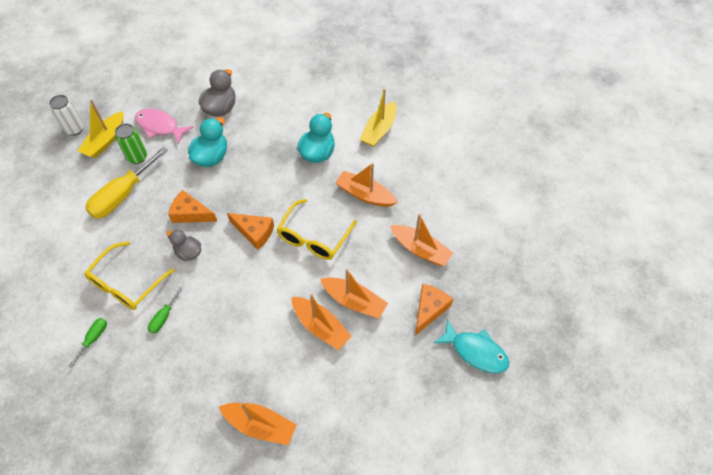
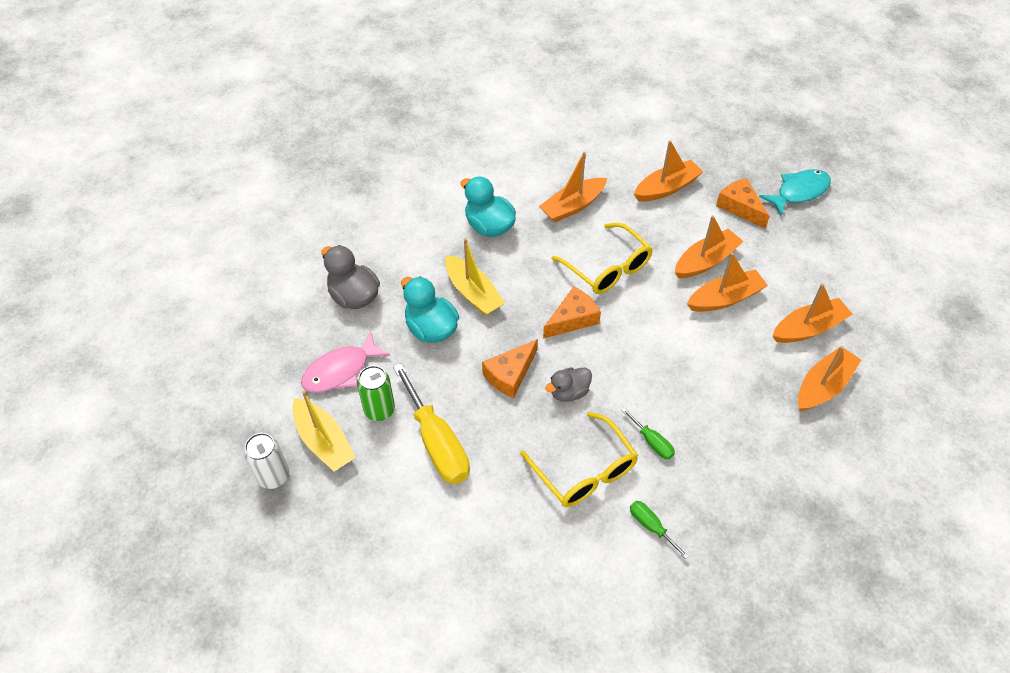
camera: 65 degrees left, 5 degrees down
yellow boat [360,89,397,147] -> yellow boat moved to [445,238,505,316]
none -> orange boat [773,284,853,343]

